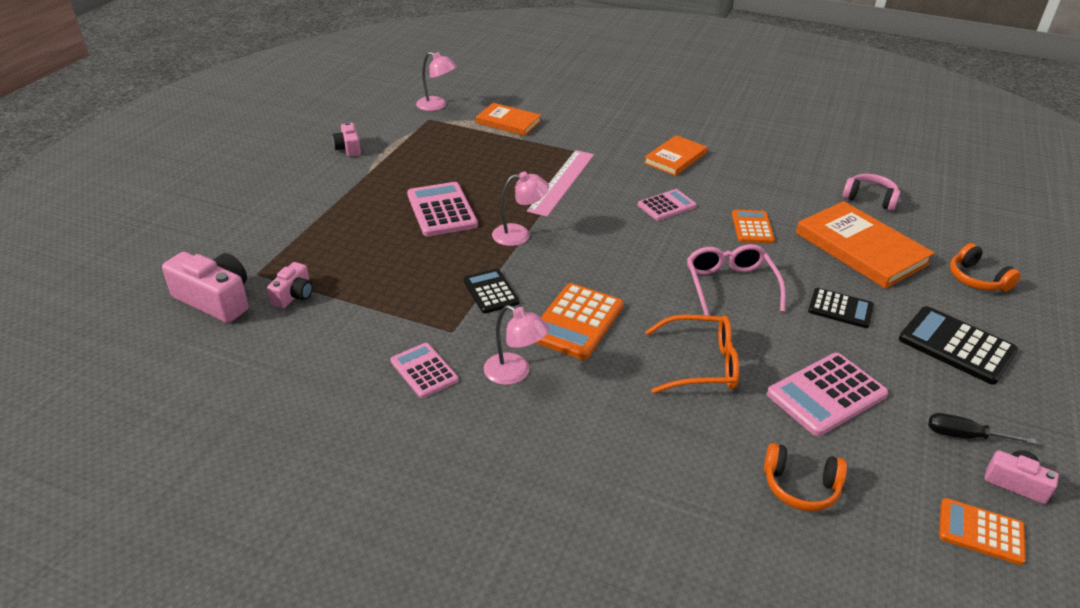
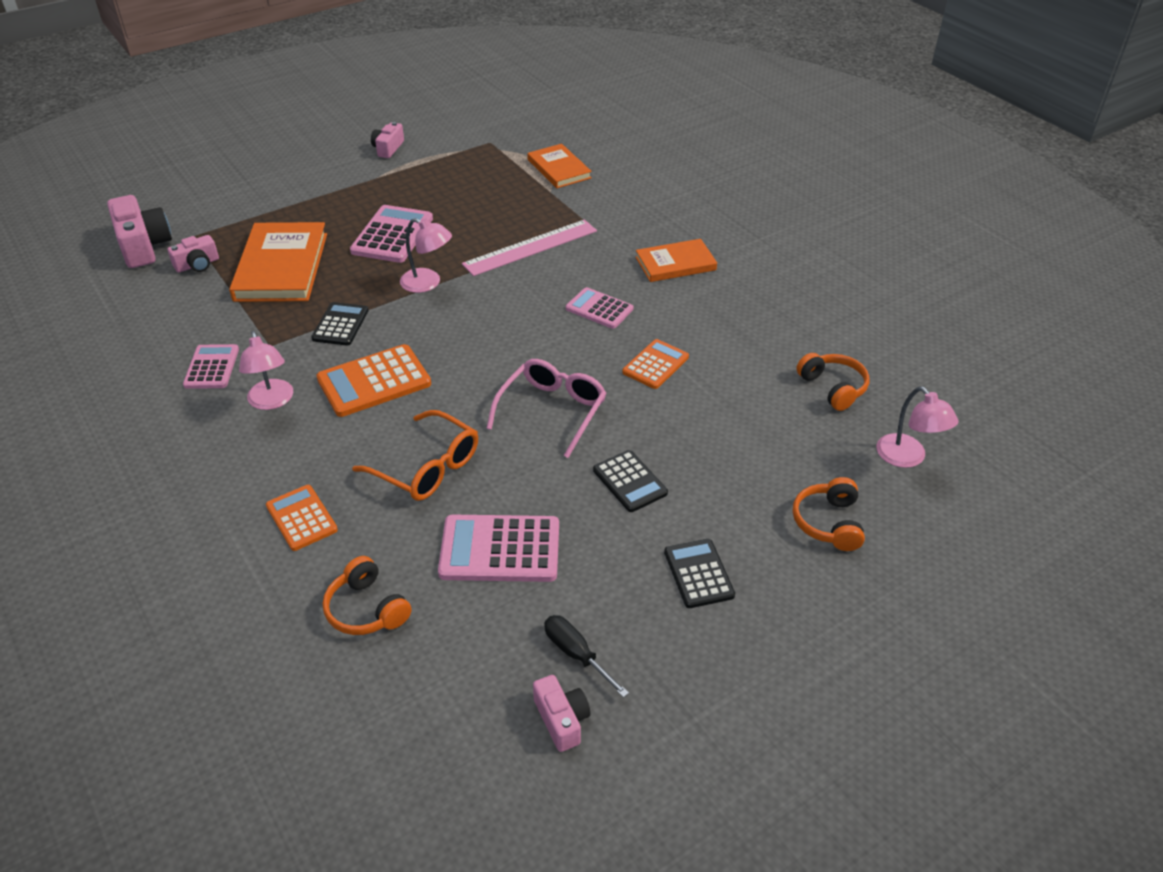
camera: 35 degrees right, 5 degrees up
pink lamp [416,52,457,111] -> pink lamp moved to [876,386,958,468]
pink calculator [638,189,697,221] -> pink calculator turned 150 degrees counterclockwise [566,287,633,329]
orange book [796,201,935,289] -> orange book moved to [229,222,327,302]
pink headphones [842,174,900,211] -> orange headphones [796,353,870,411]
black calculator [899,306,1018,385] -> black calculator [664,539,735,608], size x0.64
orange calculator [939,498,1026,565] -> orange calculator moved to [266,485,338,551]

